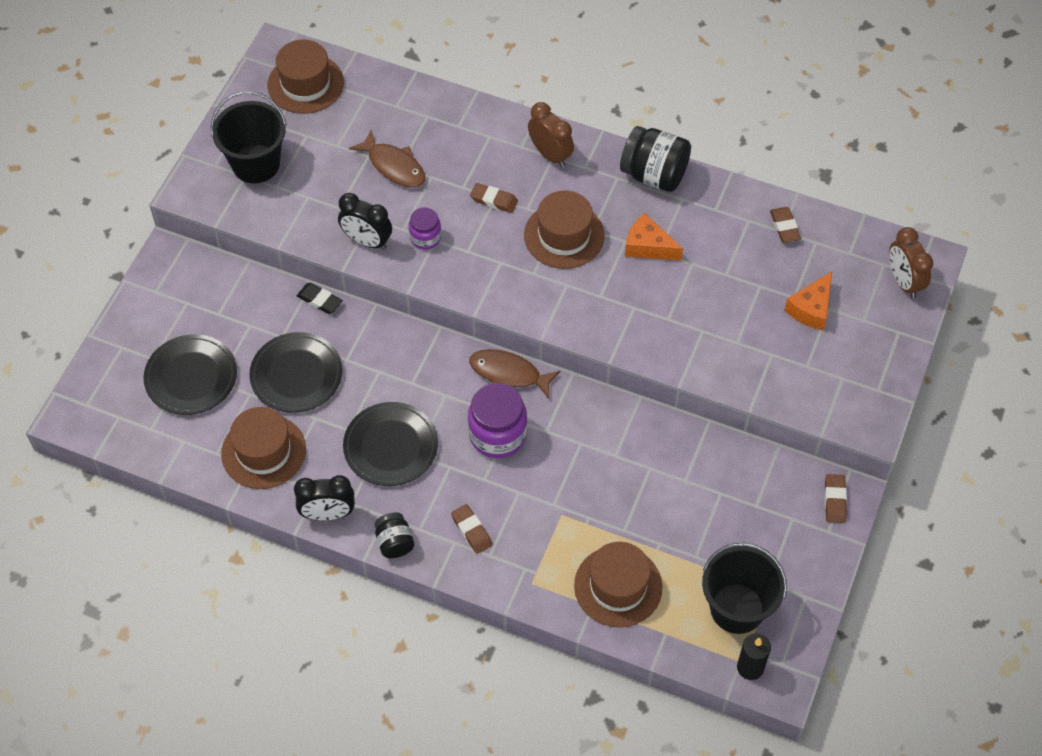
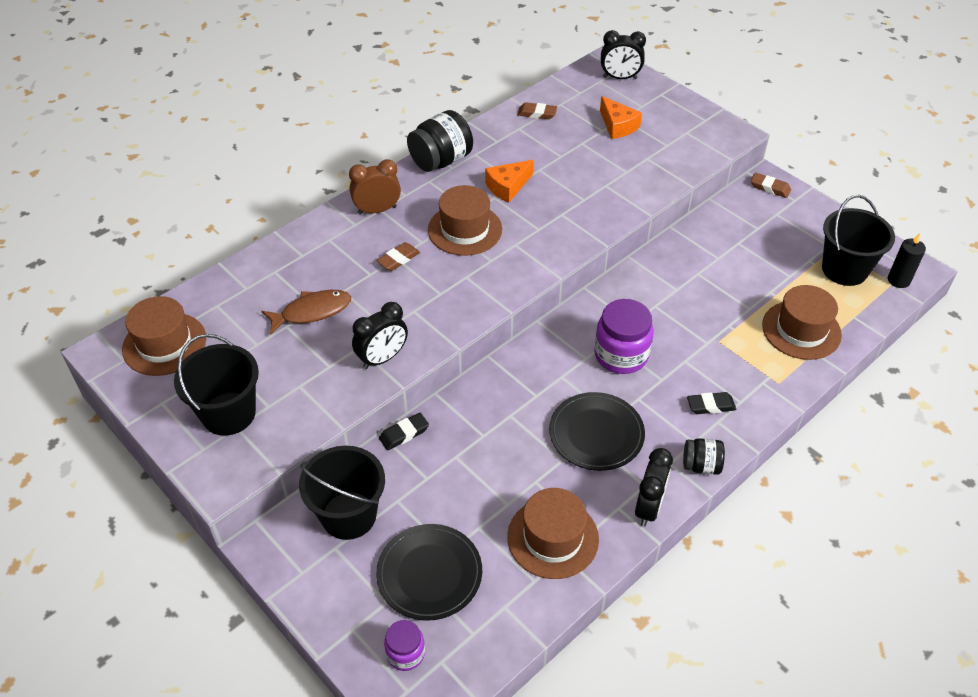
camera: 65 degrees left, 10 degrees down
black plate [249,332,343,413] -> none
purple jar [409,208,441,250] -> purple jar moved to [384,620,425,671]
brown eraser [451,504,492,554] -> black eraser [687,392,736,414]
brown fish [469,349,560,398] -> none
brown clock [889,227,933,298] -> black clock [601,30,646,79]
none -> black bucket [299,446,385,540]

